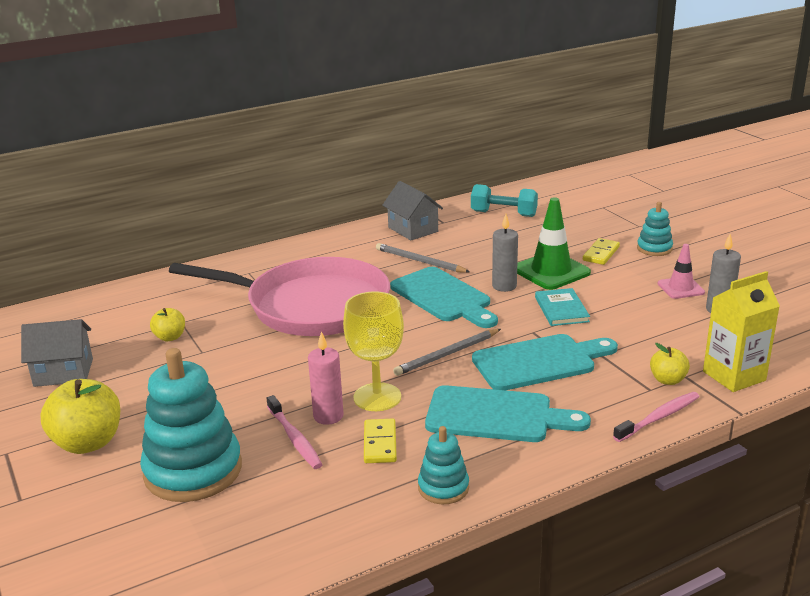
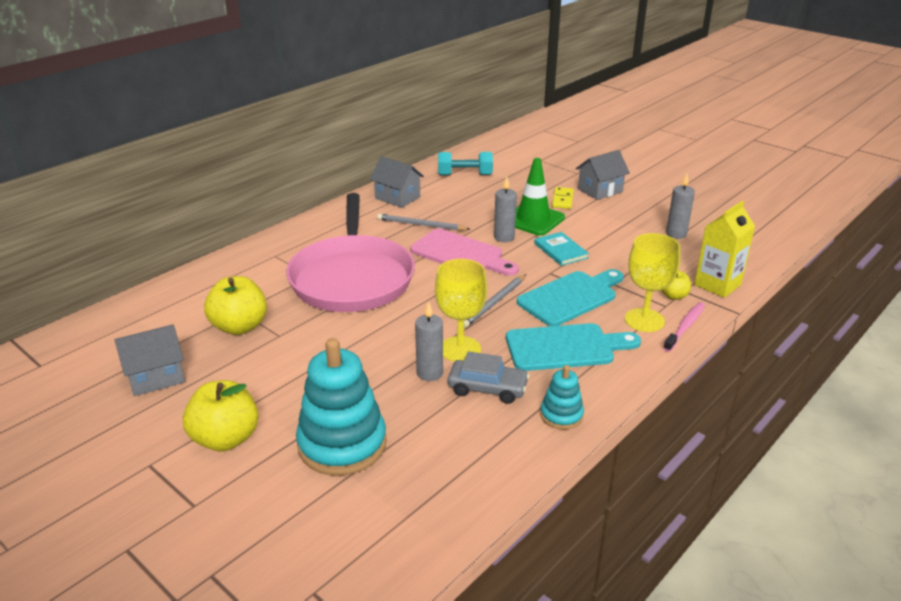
camera: 20 degrees left, 5 degrees up
yellow apple [150,308,185,341] -> yellow apple [204,276,267,335], size x1.86
pink pan [169,257,390,336] -> pink pan turned 90 degrees clockwise [286,193,415,312]
pink toothbrush [267,395,323,469] -> none
pink candle [308,331,344,425] -> grey candle [415,301,443,381]
yellow domino [364,419,397,463] -> grey car [448,351,530,404]
turquoise cutting board [390,267,498,328] -> pink cutting board [410,229,519,276]
turquoise stacking toy [637,202,673,256] -> grey house [576,150,630,200]
pink traffic cone [658,244,705,299] -> none
none -> yellow goblet [625,233,680,332]

